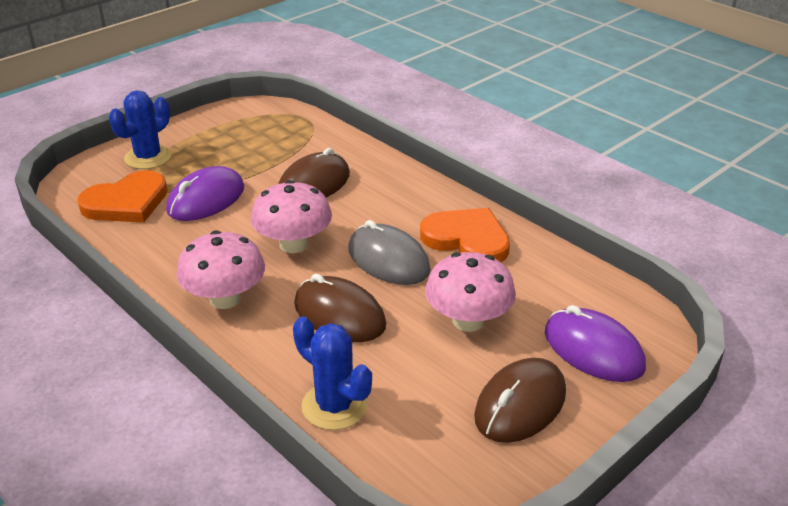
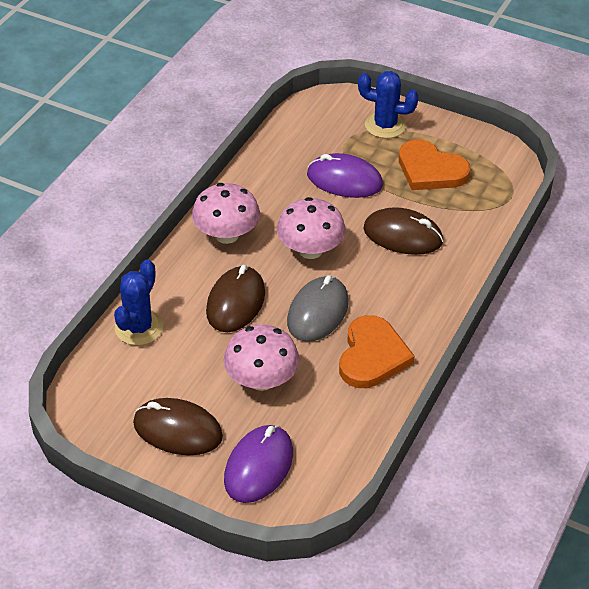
camera: 70 degrees right, 10 degrees up
orange heart [77,170,168,223] -> orange heart moved to [399,140,471,190]

